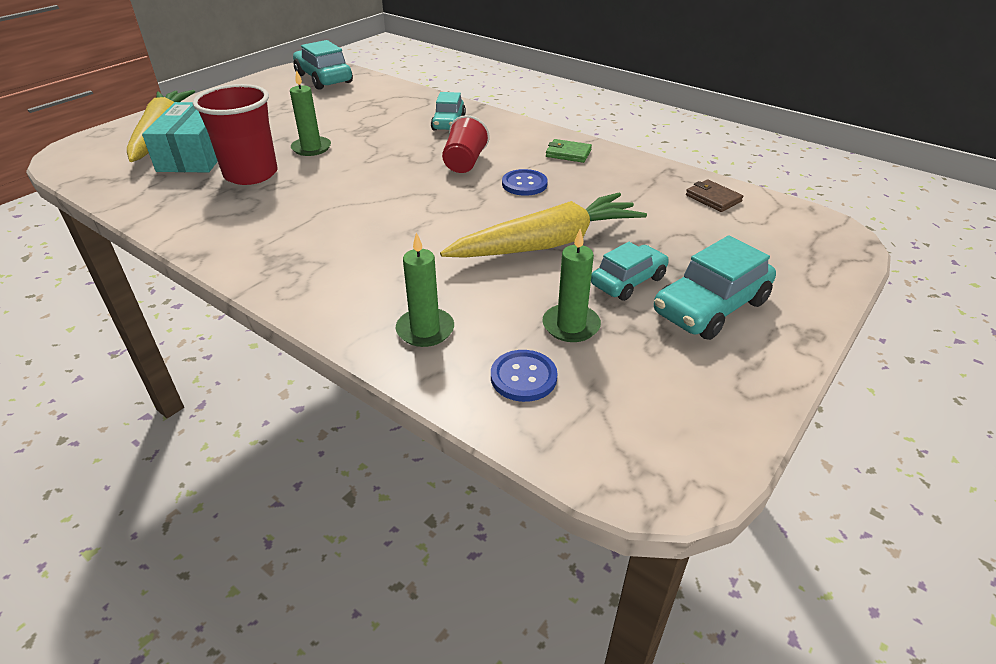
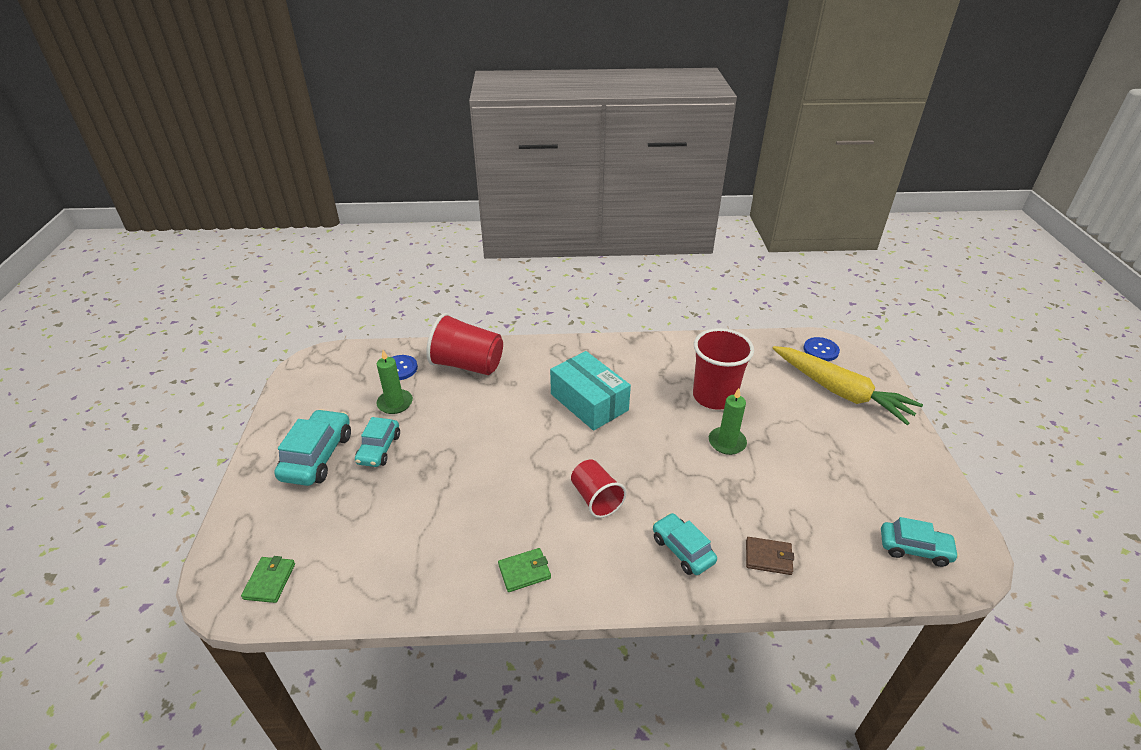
camera: 140 degrees right, 0 degrees up
turquoise box [142,102,218,172] -> turquoise box moved to [550,351,631,431]
turquoise car [293,40,353,90] -> turquoise car [881,517,959,567], size x0.66
green candle [395,233,454,347] -> red cup [426,313,503,375]
yellow carrot [440,193,647,258] -> none
blue button [502,169,548,196] -> blue button moved to [804,337,840,361]
brown wallet [686,179,743,212] -> brown wallet moved to [746,537,794,575]
none -> green wallet [241,556,295,603]

